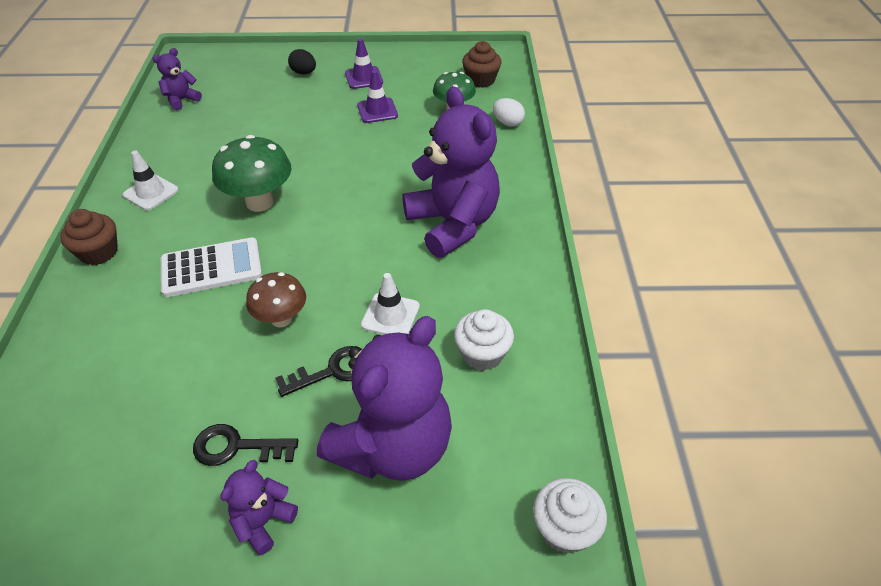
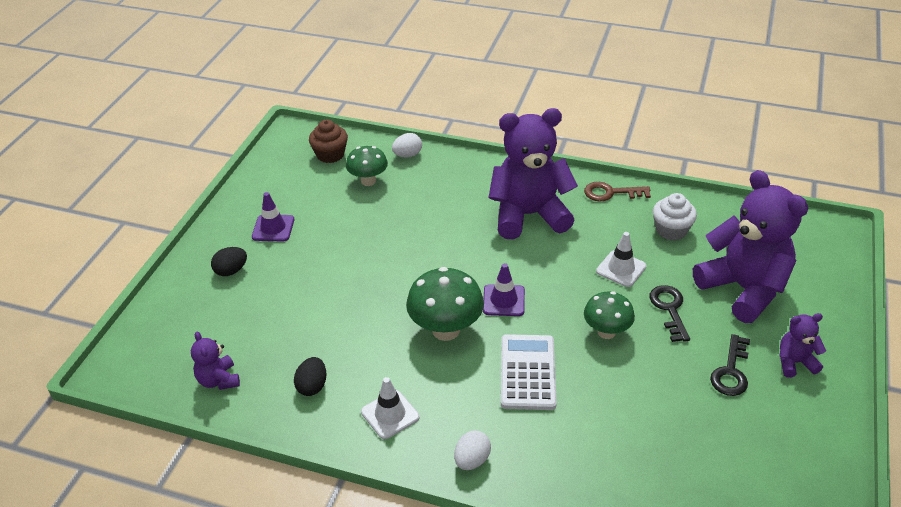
camera: 70 degrees left, 5 degrees down
brown cupcake [60,209,118,265] -> white egg [454,430,491,470]
purple teddy bear [220,460,298,555] -> purple teddy bear turned 120 degrees clockwise [779,313,826,378]
brown mushroom [246,272,306,328] -> green mushroom [584,291,635,339]
purple traffic cone [357,70,398,123] -> purple traffic cone moved to [483,263,525,316]
white cupcake [533,478,607,554] -> none
none -> black egg [294,357,326,396]
none -> brown key [584,182,651,201]

